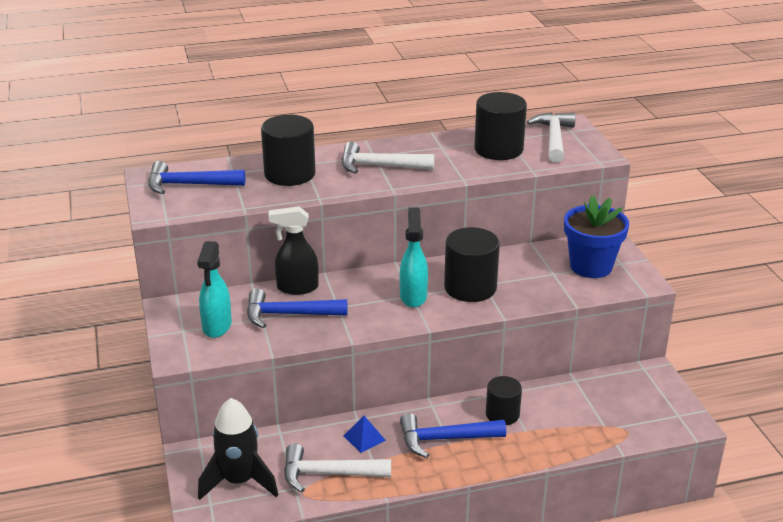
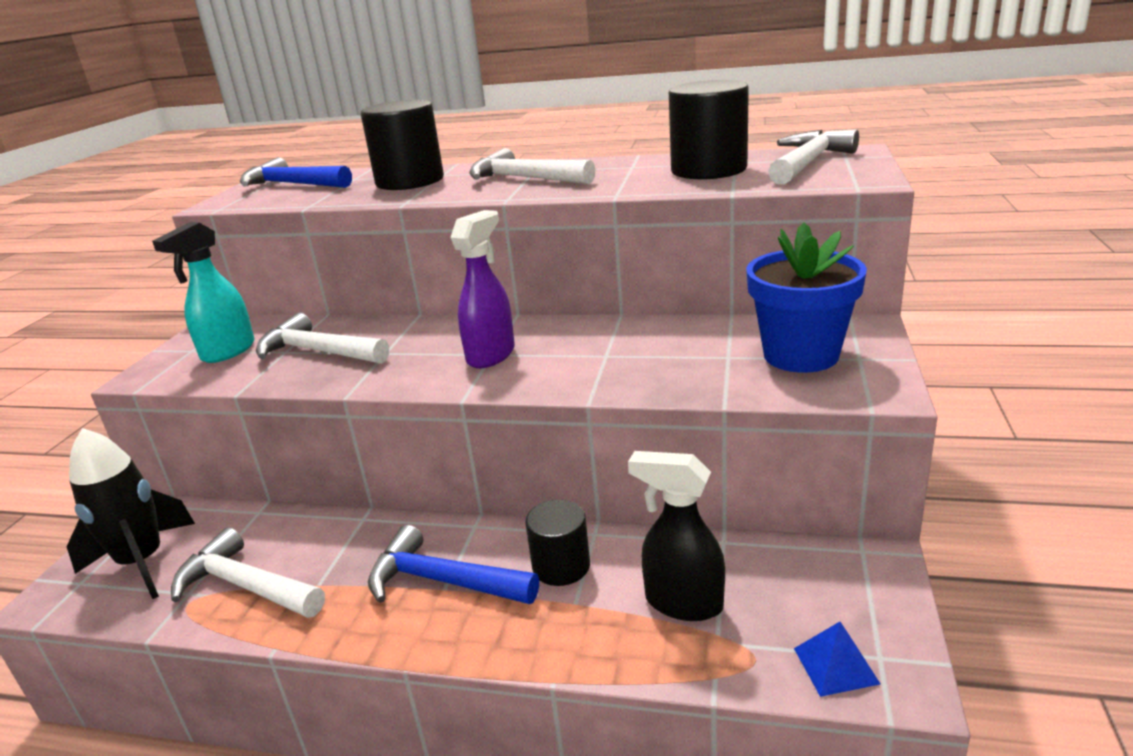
camera: 30 degrees right, 5 degrees down
blue hammer [247,288,347,328] -> white hammer [256,313,389,364]
black spray bottle [269,206,319,295] -> black spray bottle moved to [628,451,725,621]
blue pyramid [344,416,386,453] -> blue pyramid moved to [794,622,880,697]
turquoise spray bottle [400,207,428,308] -> purple spray bottle [451,210,515,368]
black cylinder [444,227,500,302] -> none

